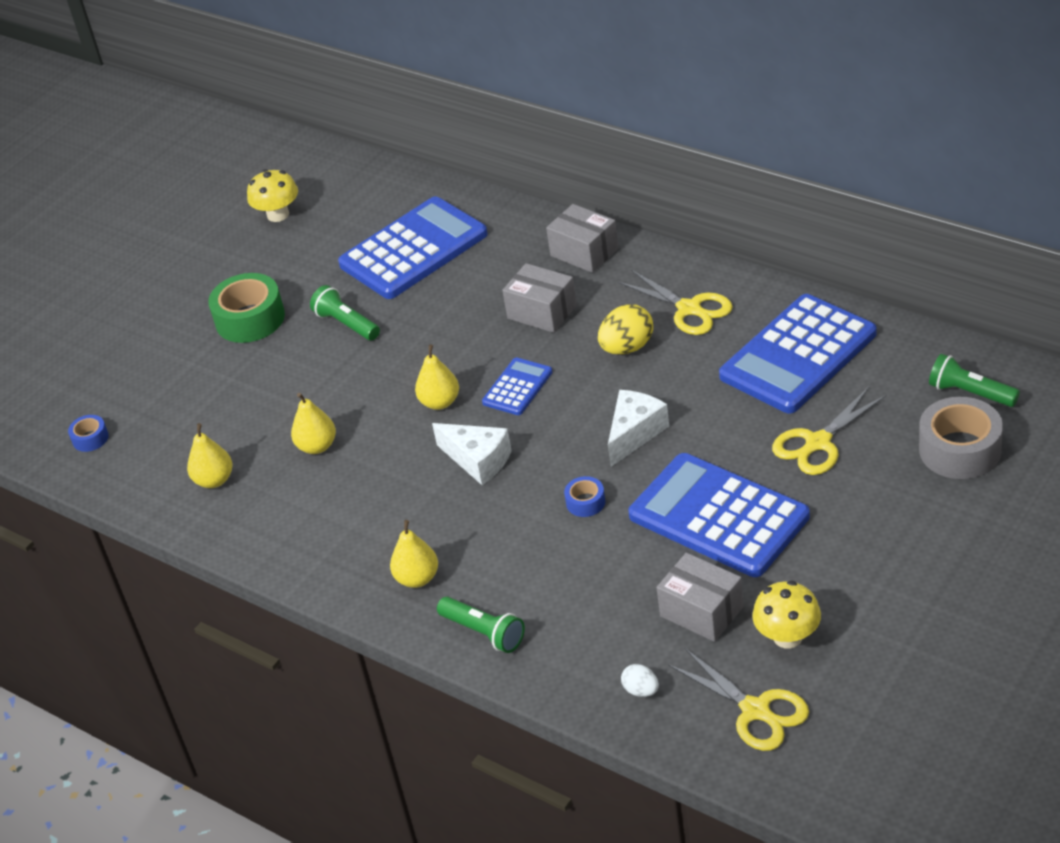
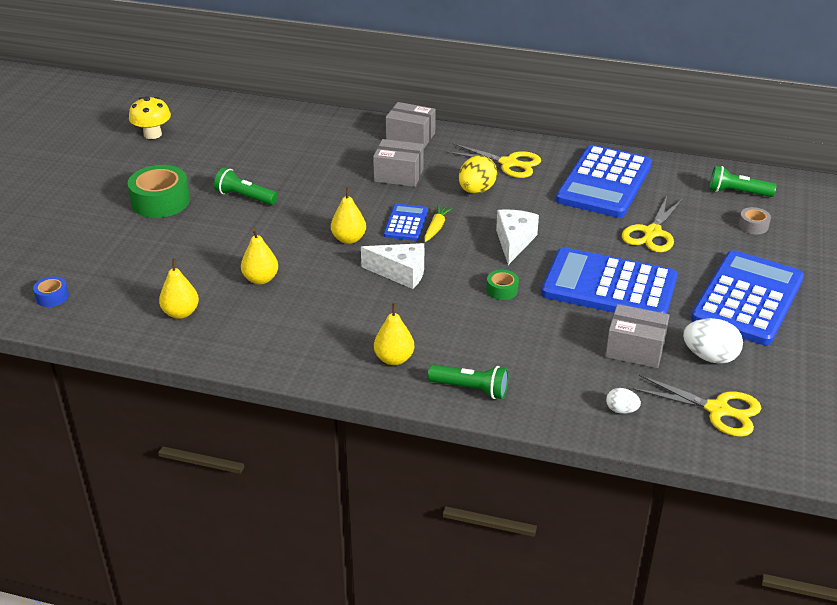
camera: 25 degrees left, 5 degrees down
blue calculator [338,197,488,299] -> blue calculator moved to [691,250,804,345]
blue tape [564,476,605,517] -> green tape [487,270,519,300]
yellow mushroom [752,580,821,648] -> white egg [683,318,743,364]
grey tape [919,397,1003,479] -> grey tape [738,207,771,234], size x0.49
none -> yellow carrot [424,206,453,242]

